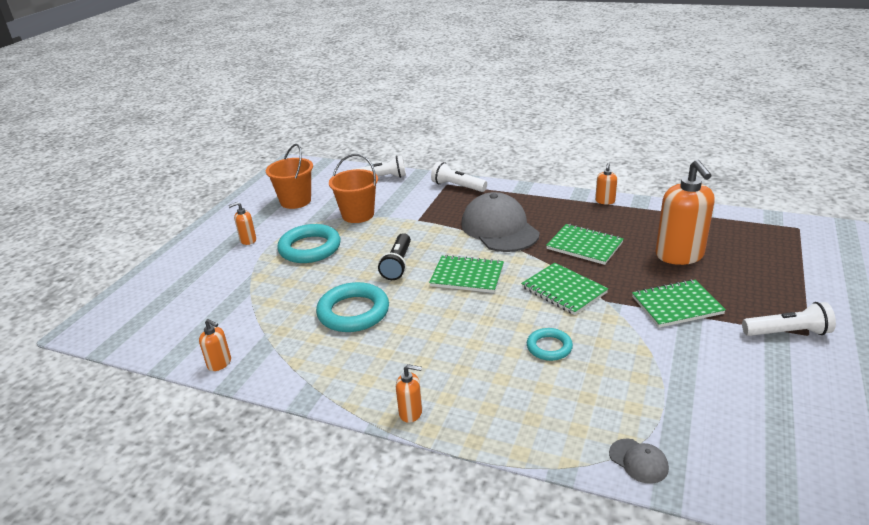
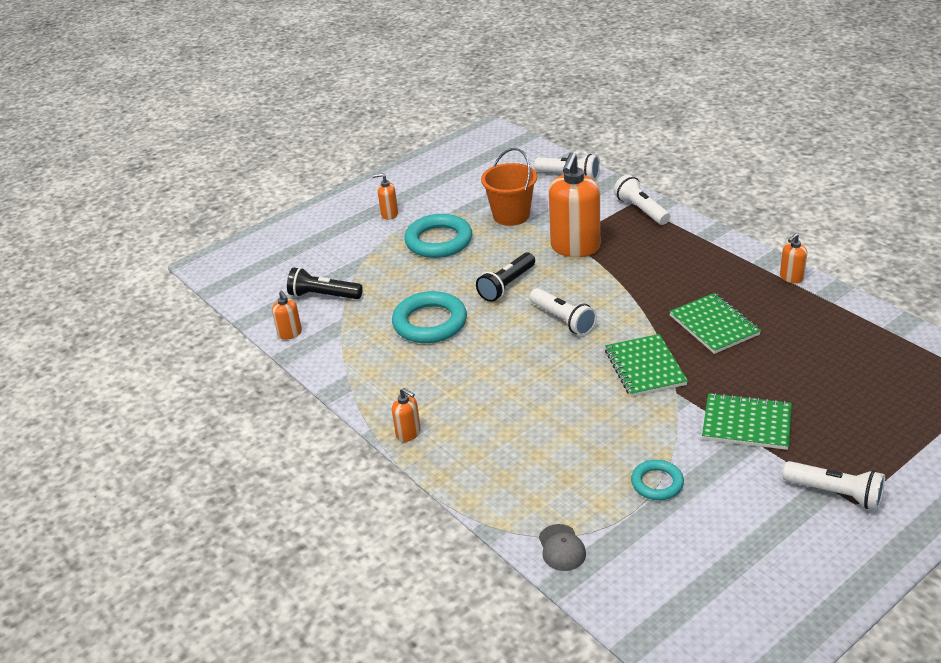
camera: 30 degrees right, 5 degrees up
orange bucket [266,144,313,209] -> none
green notebook [429,255,504,293] -> white flashlight [530,288,597,336]
grey cap [461,192,540,252] -> none
turquoise ring [527,328,573,361] -> turquoise ring moved to [631,460,684,500]
orange soap dispenser [656,160,715,265] -> orange soap dispenser moved to [548,152,600,257]
none -> black flashlight [287,267,363,299]

